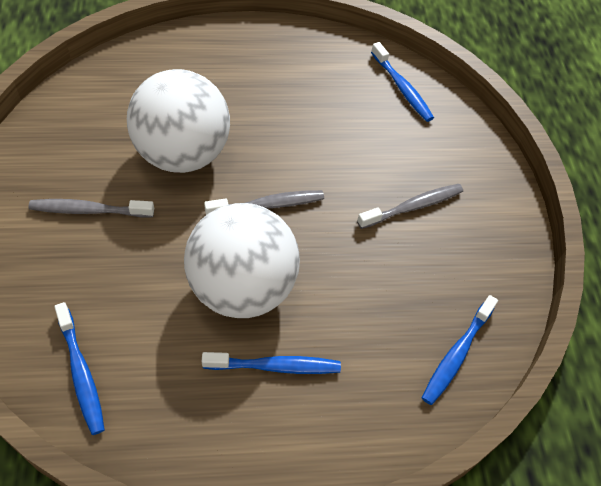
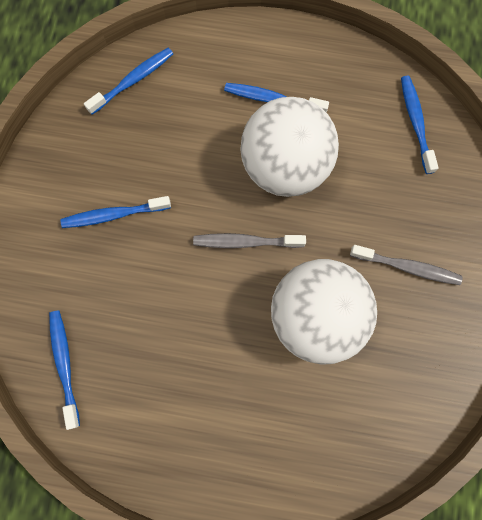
camera: 160 degrees left, 20 degrees up
grey toothbrush [357,184,463,229] -> blue toothbrush [61,196,171,228]

